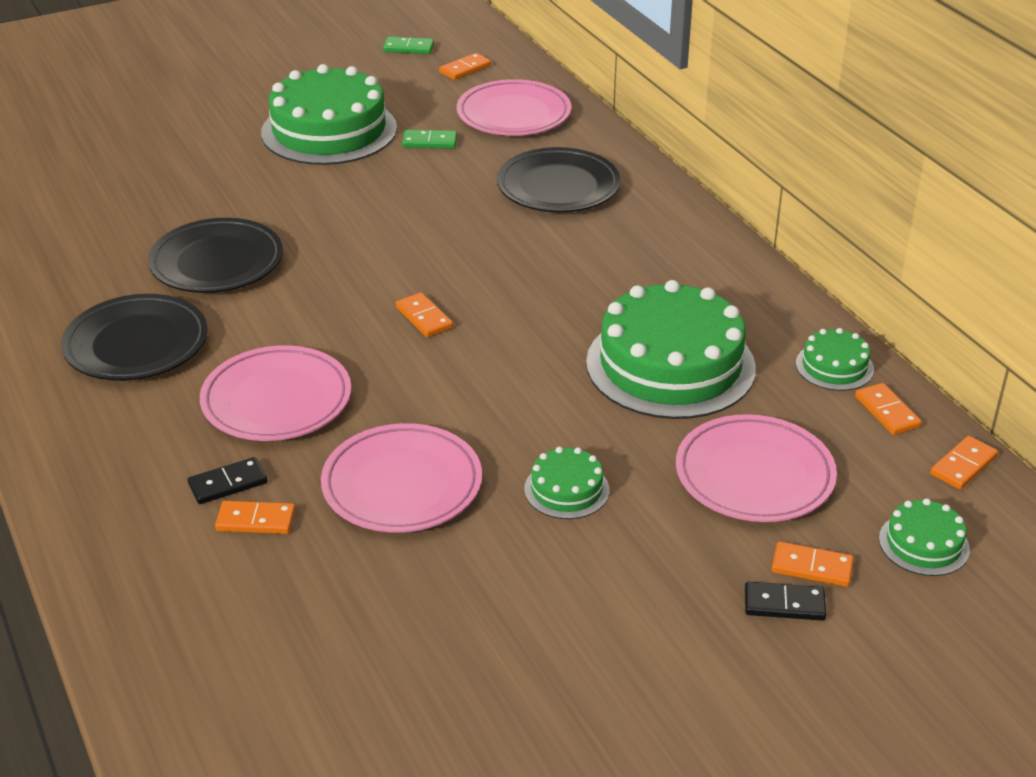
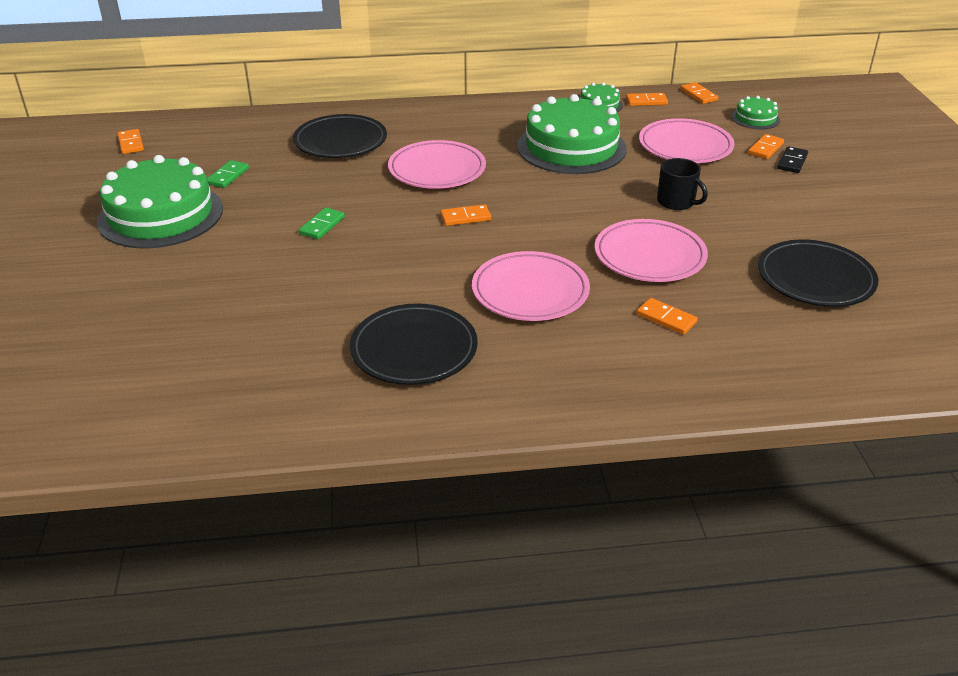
camera: 70 degrees left, 0 degrees up
black plate [148,218,283,293] -> black plate moved to [758,240,878,307]
black domino [188,457,267,504] -> none
orange domino [215,501,296,534] -> orange domino turned 75 degrees counterclockwise [637,298,698,335]
green domino [383,37,434,54] -> green domino moved to [299,207,345,239]
pink plate [457,79,571,136] -> pink plate moved to [388,140,486,189]
green cake [524,447,609,519] -> black mug [657,158,708,210]

